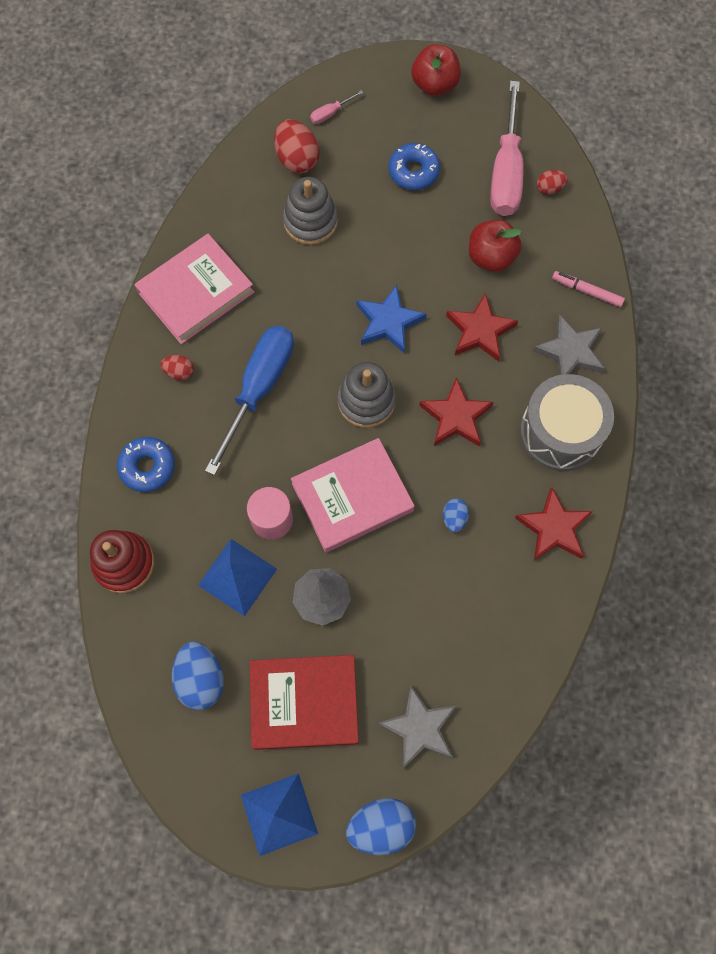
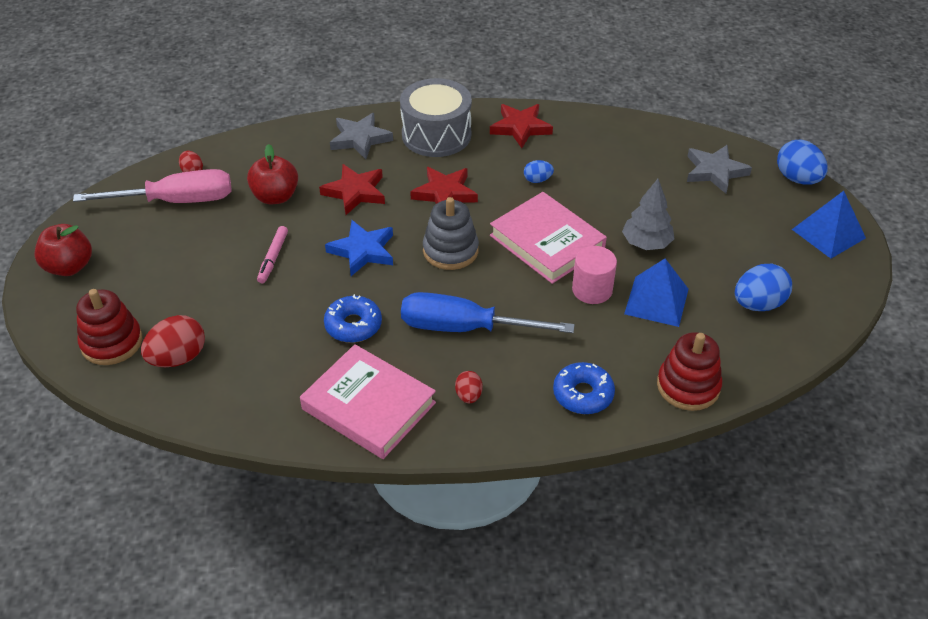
camera: 105 degrees left, 25 degrees down
red book [250,655,359,750] -> none
grey stacking toy [283,177,338,245] -> none
pink screwdriver [310,91,363,124] -> red stacking toy [76,289,142,365]
blue donut [388,143,440,190] -> blue donut moved to [324,294,382,343]
pink marker [552,271,625,307] -> pink marker moved to [257,226,288,283]

